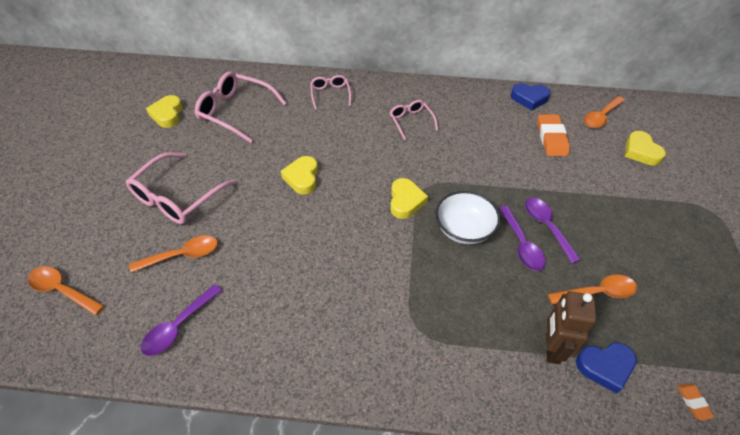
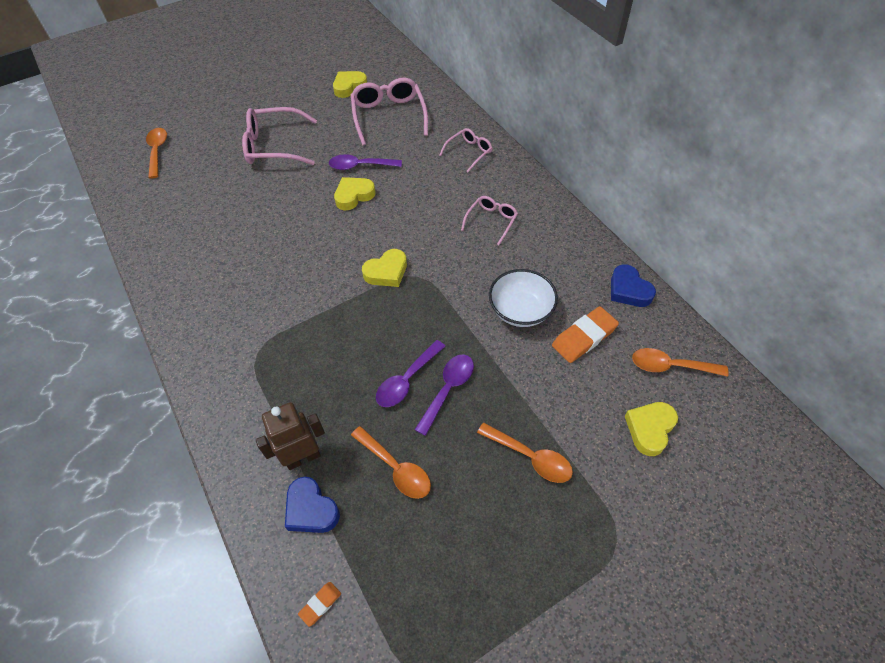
camera: 55 degrees right, 5 degrees up
orange spoon [129,236,218,273] -> orange spoon moved to [477,422,573,483]
purple spoon [141,284,222,356] -> purple spoon moved to [329,154,402,170]
white bowl [436,191,501,244] -> white bowl moved to [489,269,558,327]

